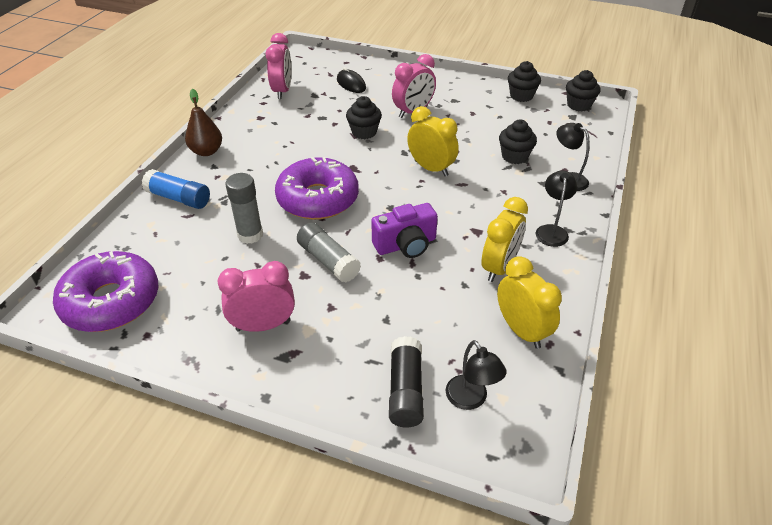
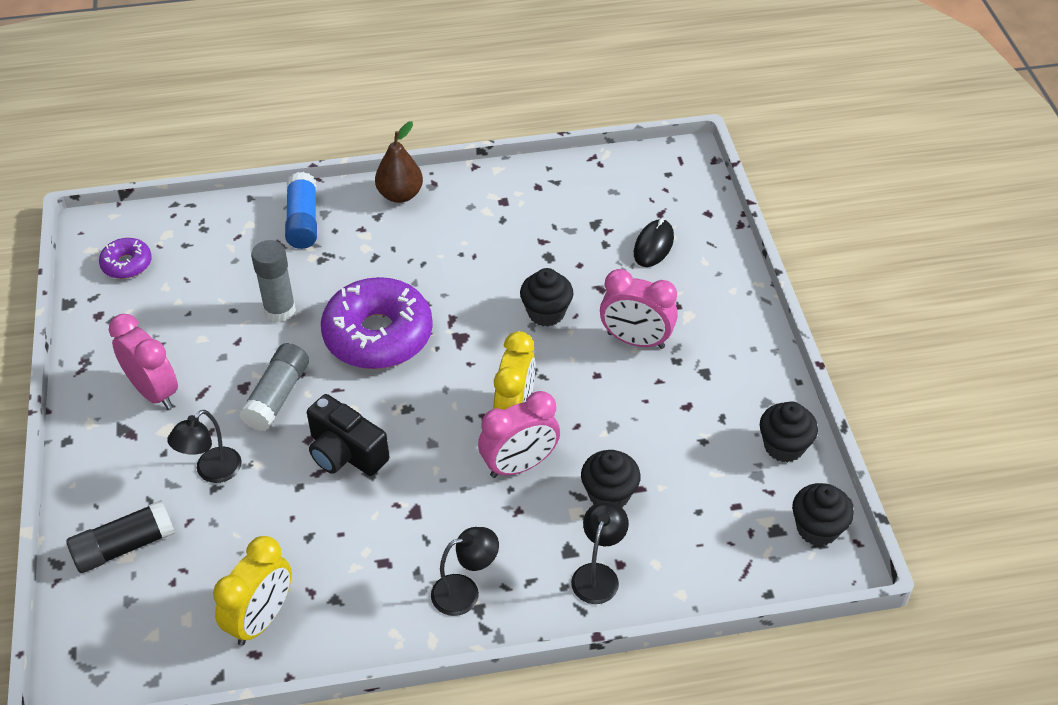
camera: 60 degrees right, 5 degrees up
purple donut [53,251,158,332] -> purple donut [99,238,152,279], size x0.48
pink clock [266,33,292,99] -> pink clock moved to [478,391,560,478]
purple camera [371,203,438,258] -> black camera [307,394,389,476]
black lamp [446,340,507,410] -> black lamp moved to [167,410,242,483]
yellow clock [481,197,528,282] -> none

